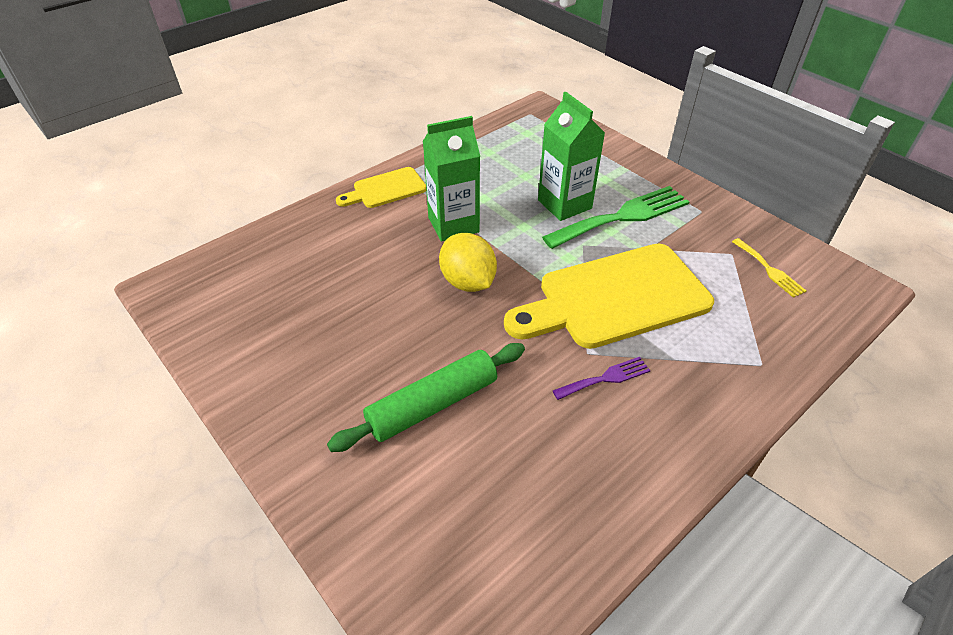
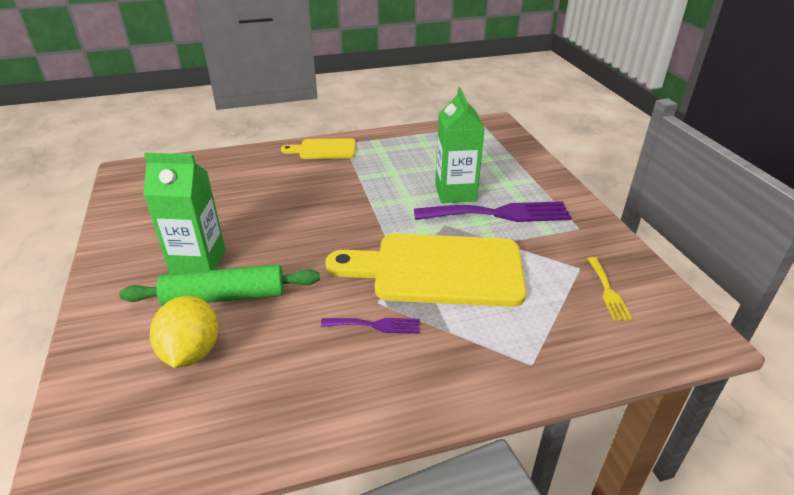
camera: 25 degrees right, 10 degrees down
green carton [423,116,480,242] -> green carton moved to [143,153,226,274]
yellow lemon [439,233,497,292] -> yellow lemon moved to [150,296,218,368]
green fork [542,186,689,249] -> purple fork [414,201,571,222]

